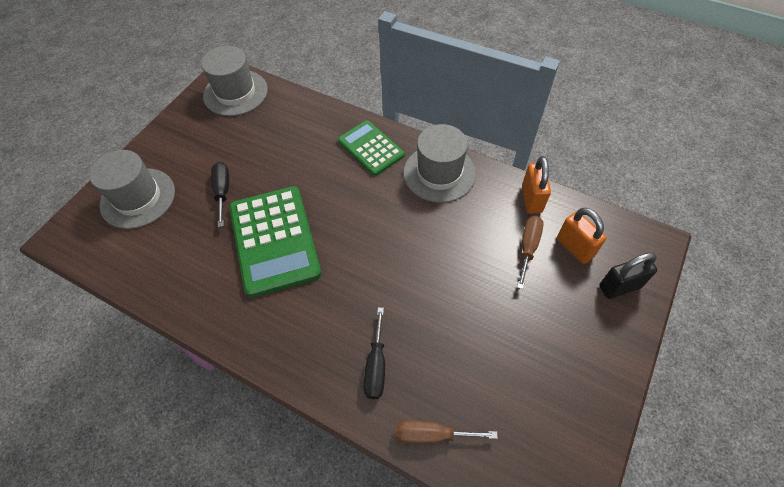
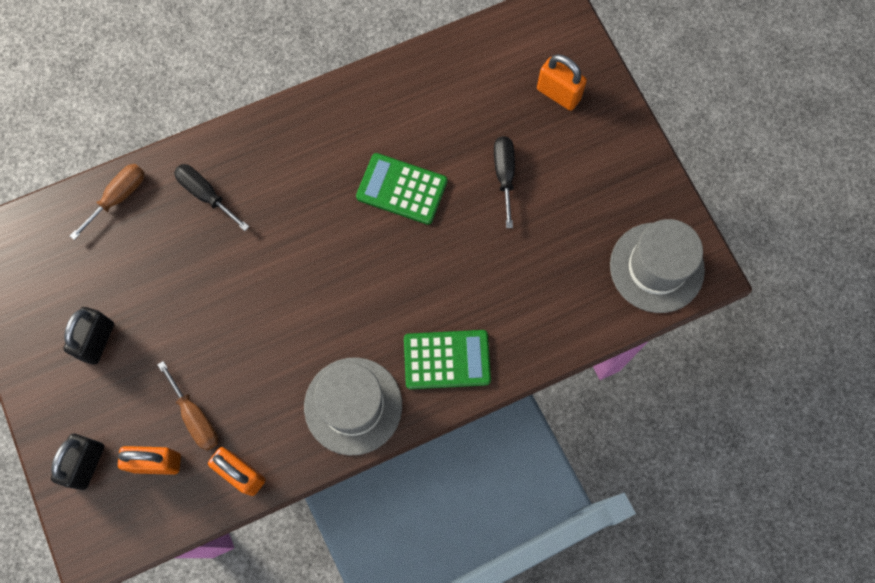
camera: 125 degrees right, 15 degrees up
grey hat [89,150,175,229] -> orange padlock [537,54,587,111]
black screwdriver [211,162,229,227] -> black screwdriver turned 120 degrees counterclockwise [494,136,515,228]
green calculator [229,186,321,298] -> green calculator [356,153,448,225], size x0.61
none -> black padlock [64,307,114,365]

